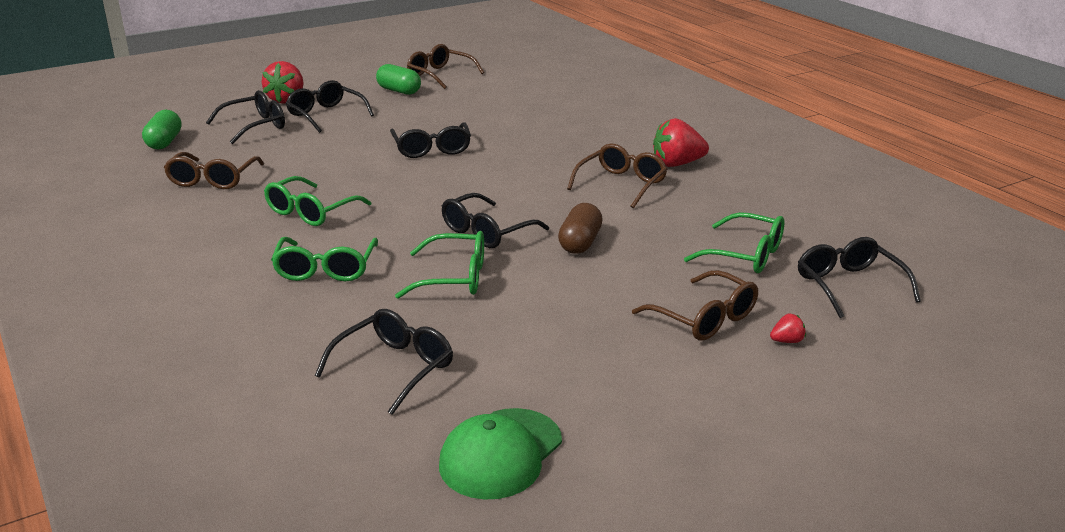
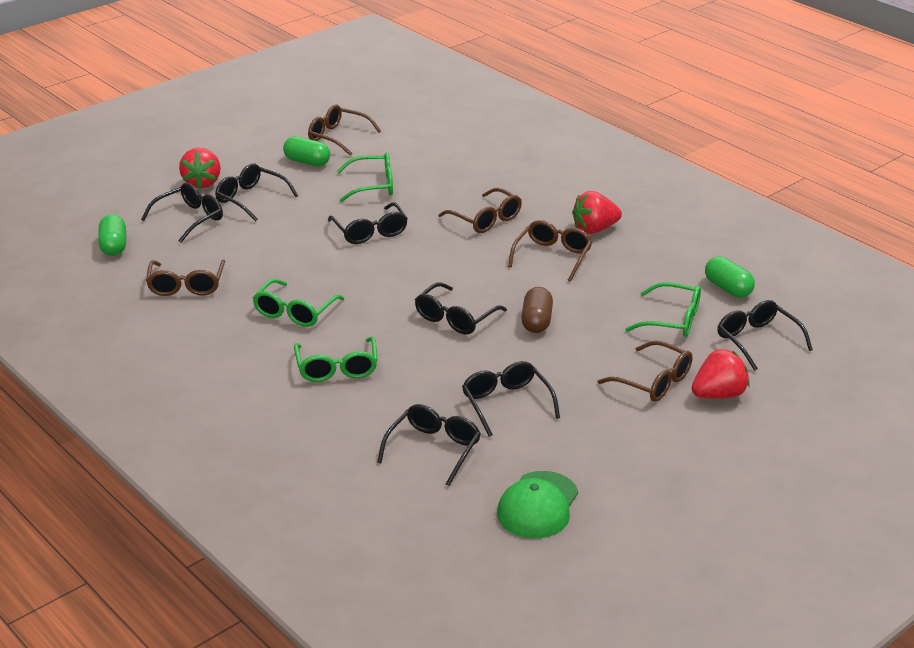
camera: 10 degrees left, 5 degrees up
green glasses [395,231,484,299] -> green glasses moved to [337,152,393,202]
red strawberry [770,313,806,343] -> red strawberry [692,349,750,399], size x2.19
none -> brown glasses [438,188,522,233]
none -> black glasses [462,361,560,437]
none -> green capsule [705,257,755,298]

